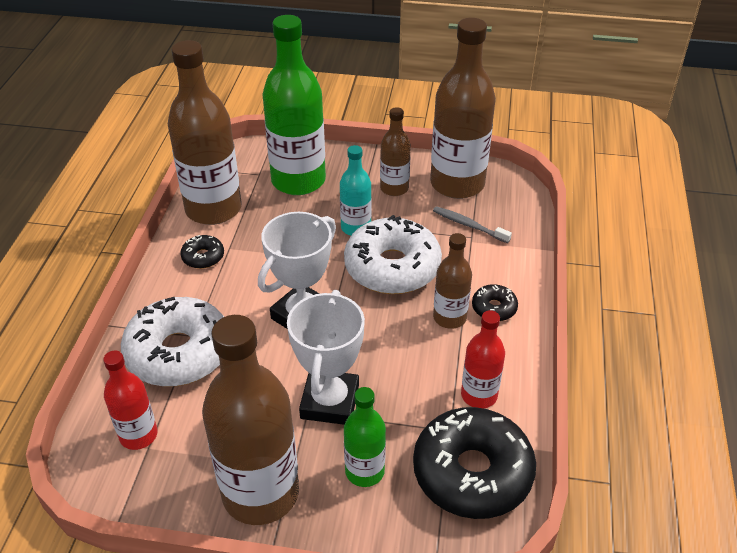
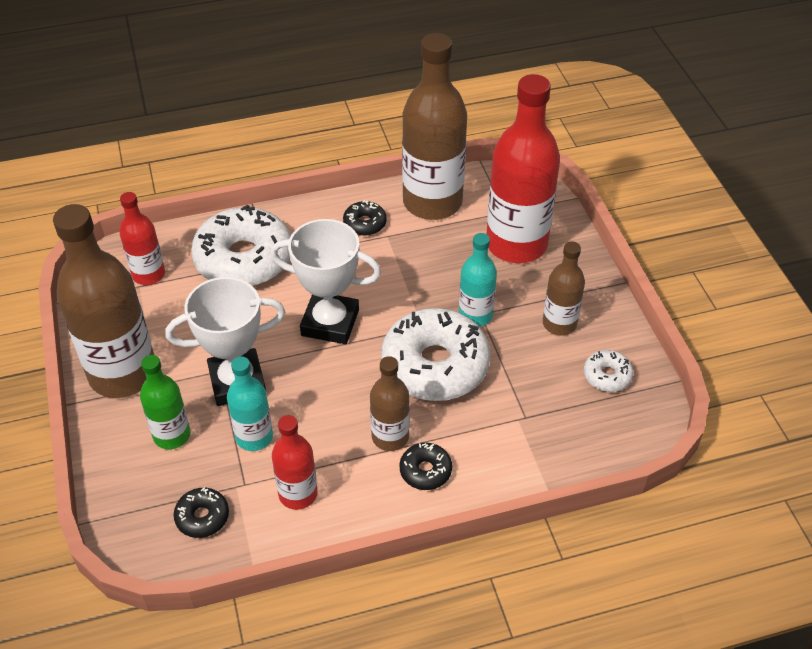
camera: 65 degrees right, 5 degrees up
green bottle [262,15,326,195] -> red bottle [487,74,560,263]
black donut [413,407,536,519] -> black donut [174,487,229,538], size x0.45
brown bottle [430,18,496,199] -> white donut [584,350,634,392]
grey toothbrush [433,206,512,243] -> none
none -> turquoise bottle [227,356,273,451]

